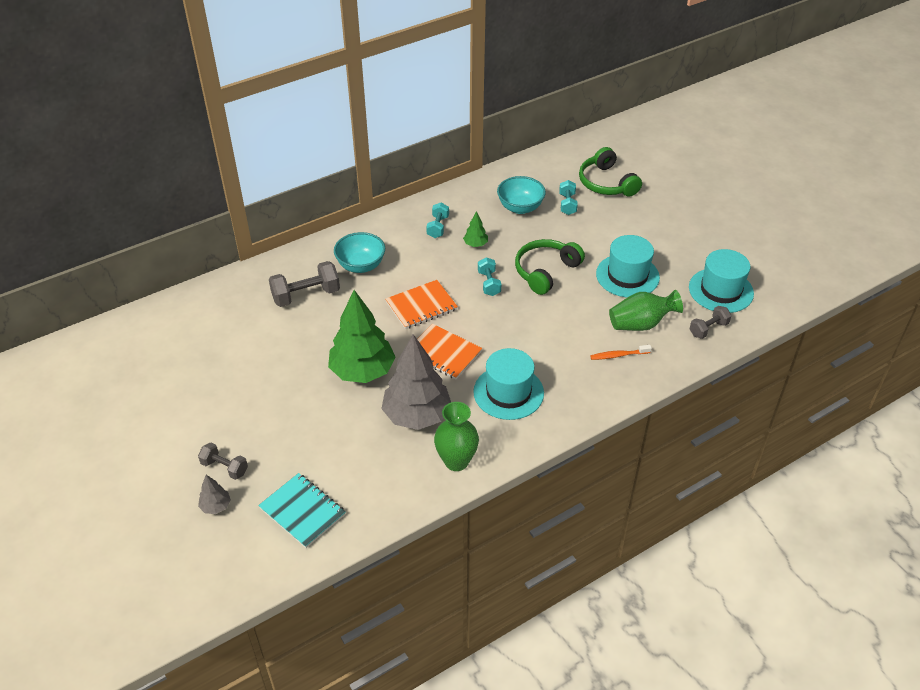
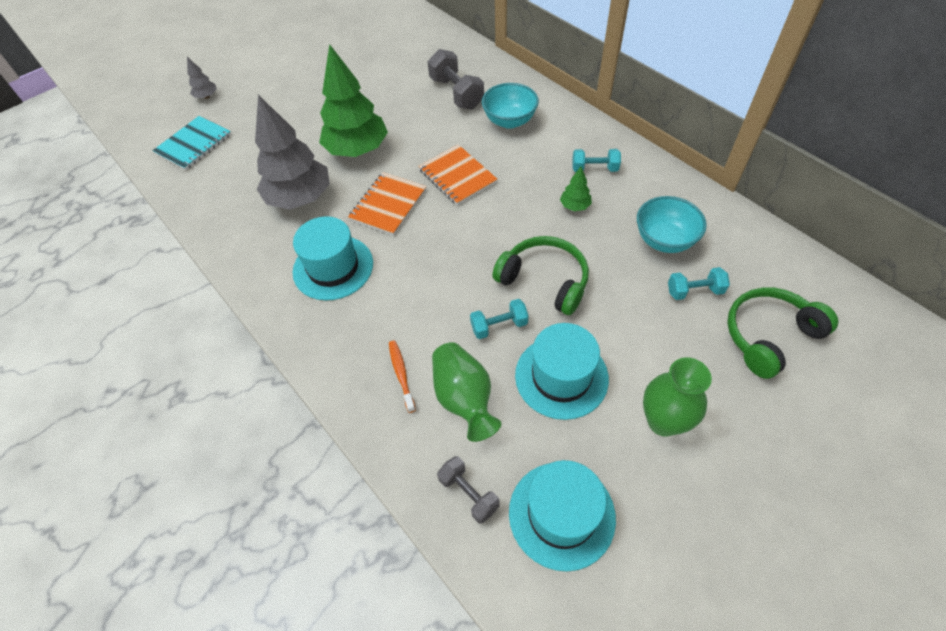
camera: 85 degrees right, 10 degrees up
grey dumbbell [198,442,248,480] -> none
green vase [434,402,479,471] -> green vase moved to [643,357,712,437]
turquoise dumbbell [478,257,501,296] -> turquoise dumbbell moved to [470,299,529,339]

